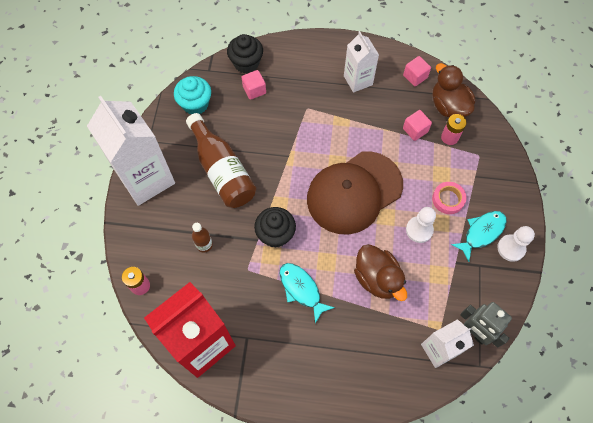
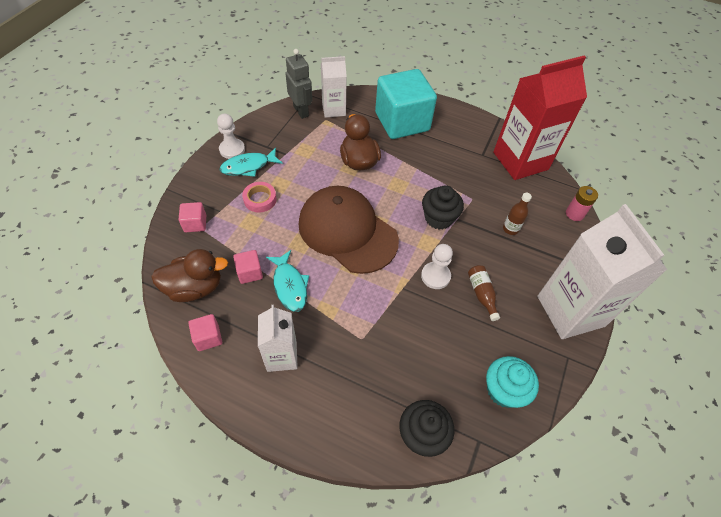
camera: 165 degrees left, 10 degrees down
brown bottle [186,113,256,208] -> brown bottle [468,265,500,321], size x0.47
pink cube [242,70,266,100] -> pink cube moved to [178,202,206,232]
turquoise fish [279,263,335,323] -> turquoise fish moved to [266,250,309,312]
brown cap [307,151,403,235] -> brown cap turned 120 degrees counterclockwise [298,186,399,274]
white pawn [406,207,436,243] -> white pawn moved to [421,244,453,289]
brown duck [433,63,475,118] -> brown duck turned 90 degrees counterclockwise [151,249,228,302]
pink battery [441,114,467,145] -> none
none -> turquoise cube [375,69,437,139]

